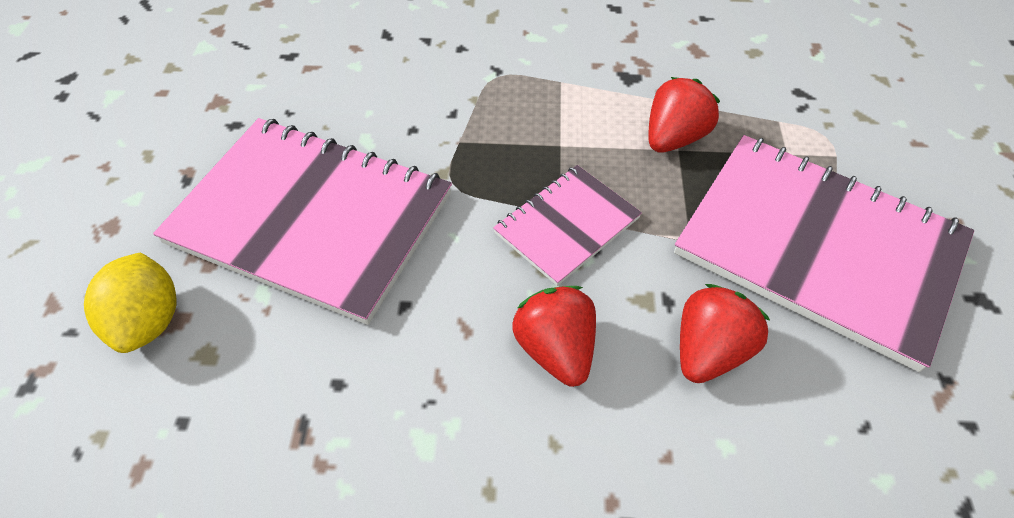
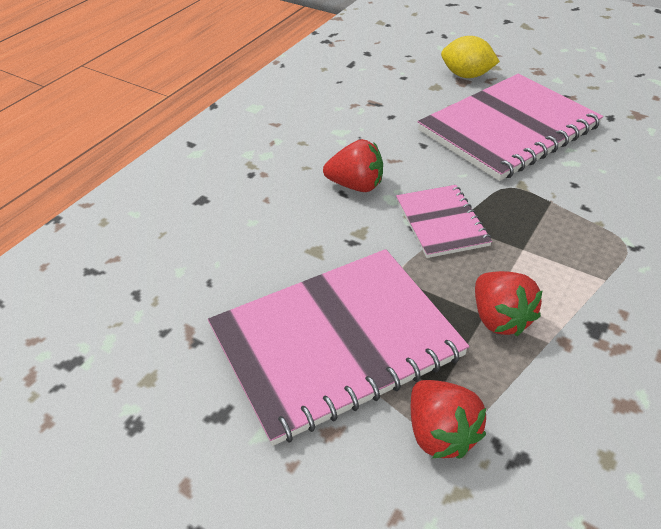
camera: 120 degrees right, 10 degrees down
red strawberry [680,284,770,383] -> red strawberry moved to [411,380,486,459]

